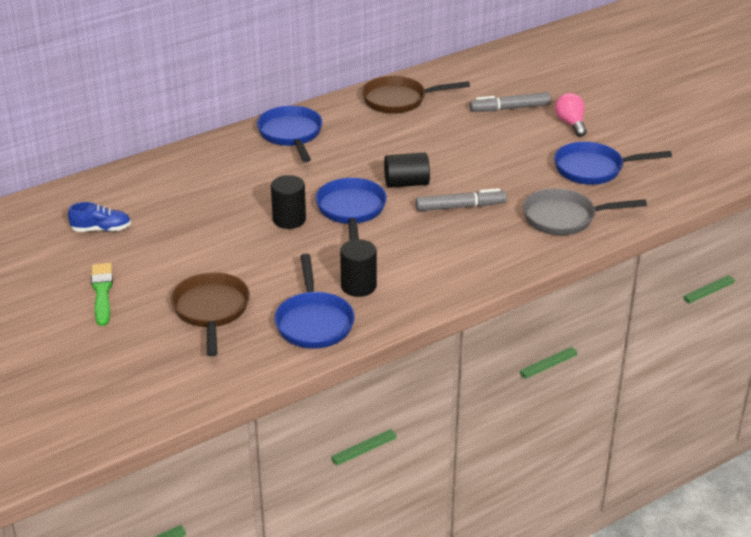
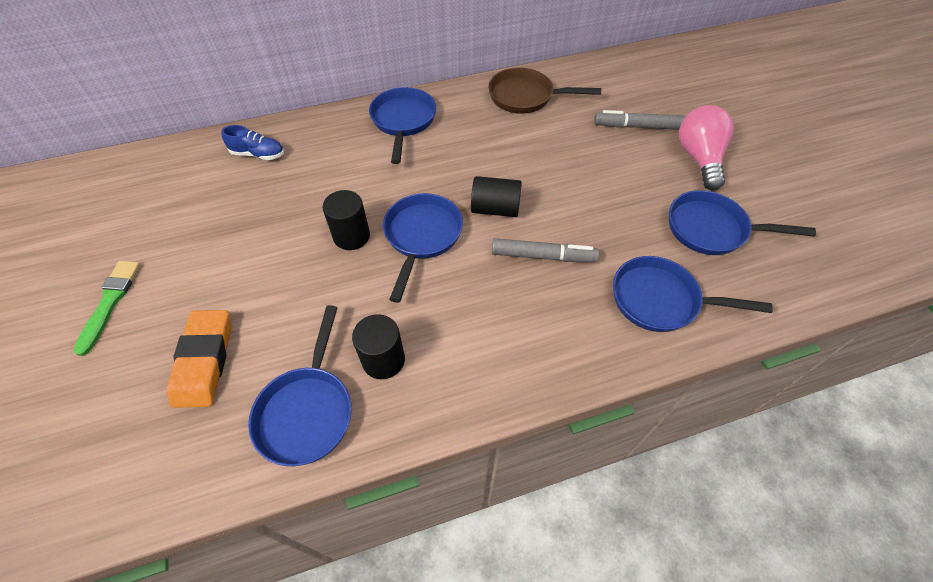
camera: 15 degrees right, 20 degrees up
blue shoe [68,202,131,232] -> blue shoe moved to [221,125,284,160]
brown pan [171,272,250,356] -> orange eraser [167,310,231,408]
grey pan [523,188,647,235] -> blue pan [613,256,773,332]
pink light bulb [555,93,587,137] -> pink light bulb [679,105,734,190], size x1.51

